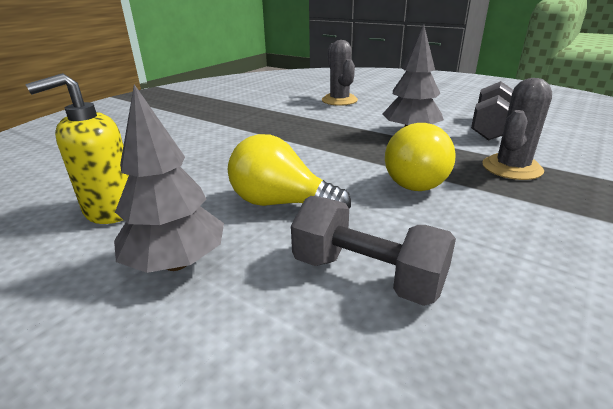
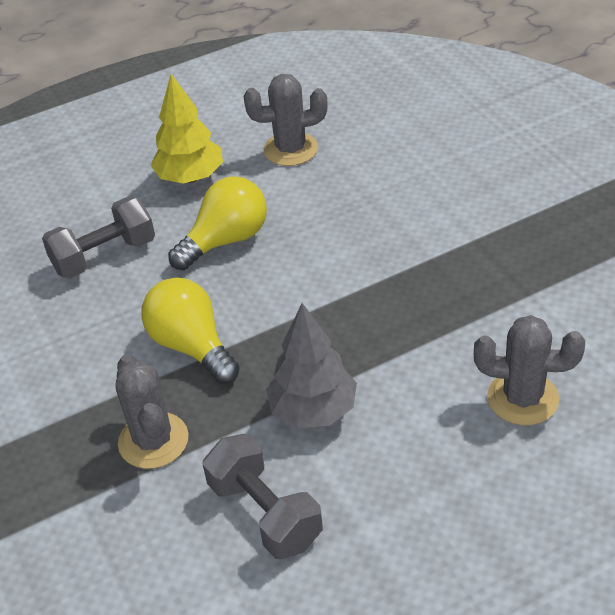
camera: 120 degrees right, 15 degrees up
yellow soap dispenser [25,73,129,224] -> grey cactus [243,74,328,166]
grey tree [114,84,224,273] -> yellow tree [150,74,223,184]

